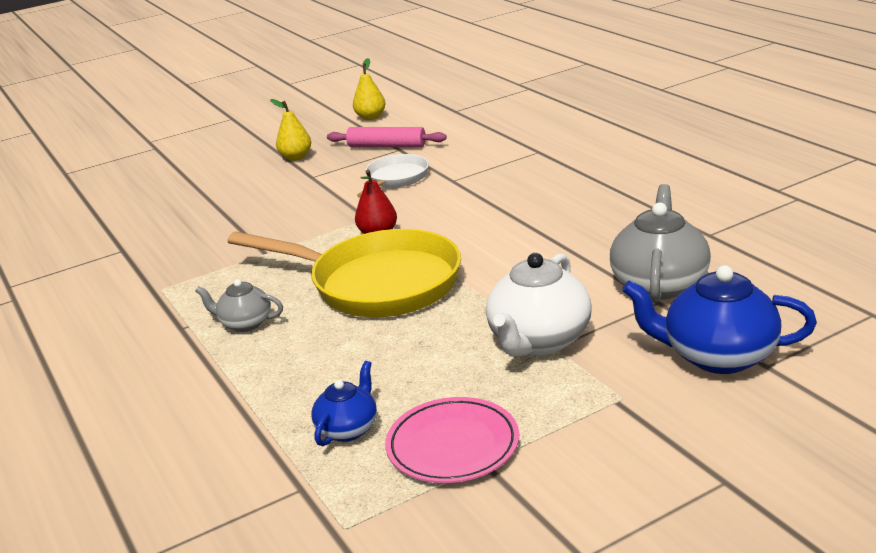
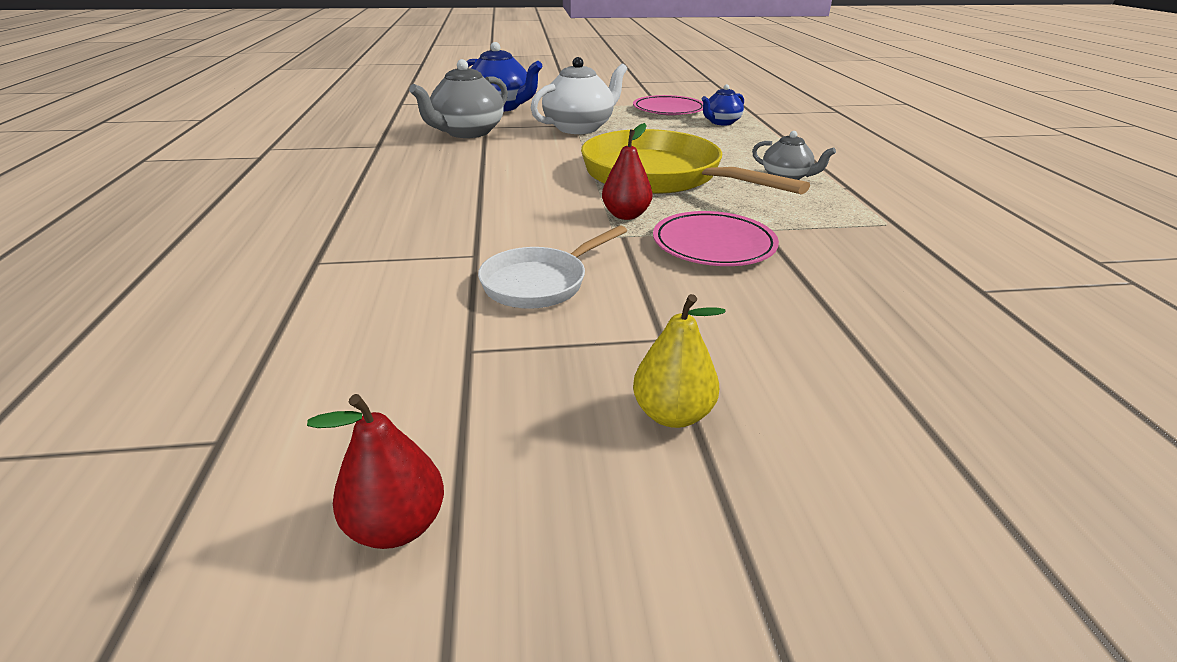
camera: 160 degrees left, 5 degrees up
pink rolling pin [327,127,447,147] -> none
yellow pear [353,58,385,120] -> red pear [307,394,444,549]
none -> pink plate [653,211,779,266]

